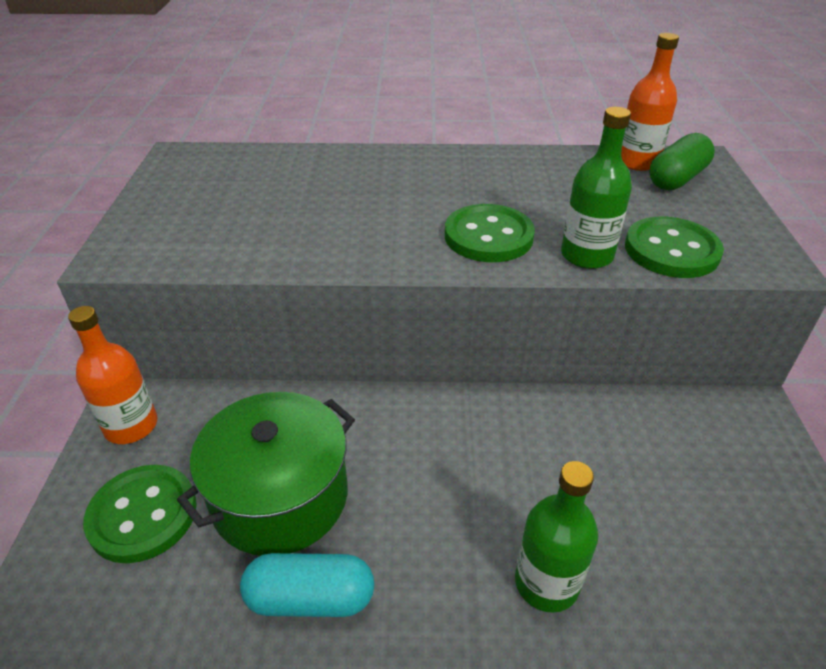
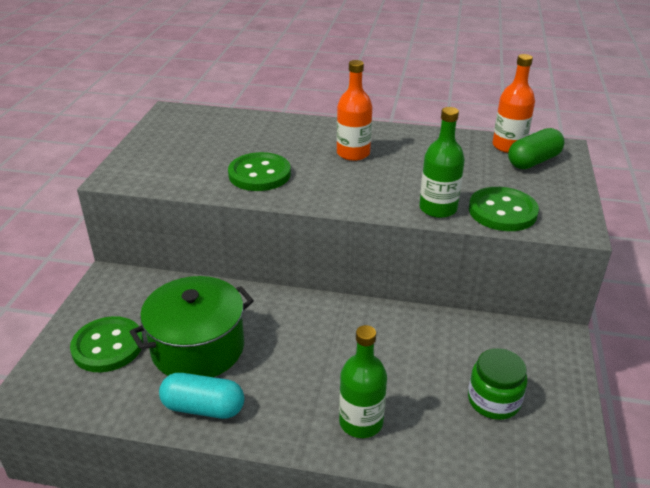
camera: 10 degrees right, 5 degrees down
orange bottle [68,306,158,444] -> orange bottle moved to [337,60,372,161]
green button [445,204,535,262] -> green button moved to [228,152,291,191]
none -> green jar [468,348,527,420]

